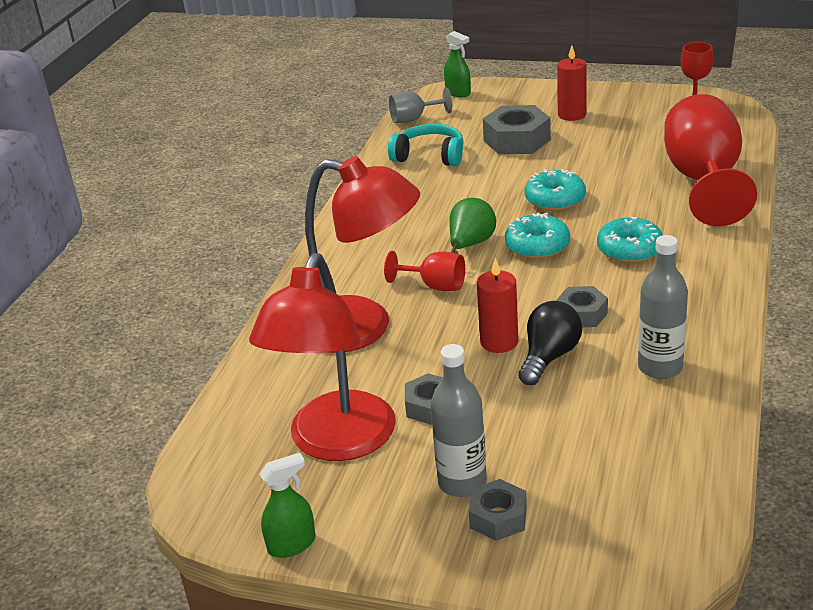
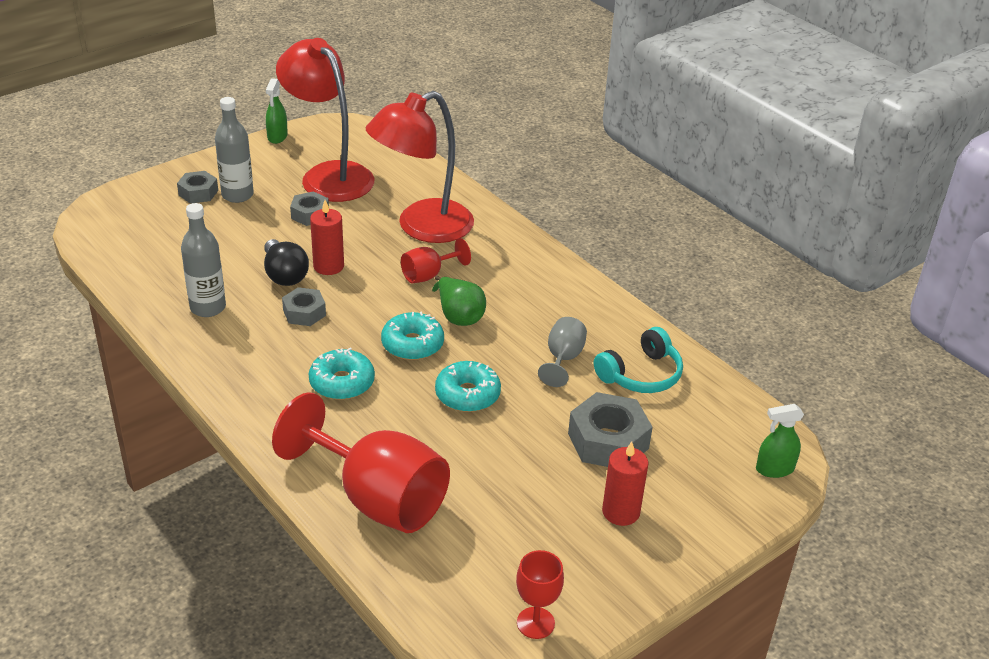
camera: 120 degrees right, 5 degrees up
grey goblet [389,87,452,123] -> grey goblet moved to [538,317,587,387]

